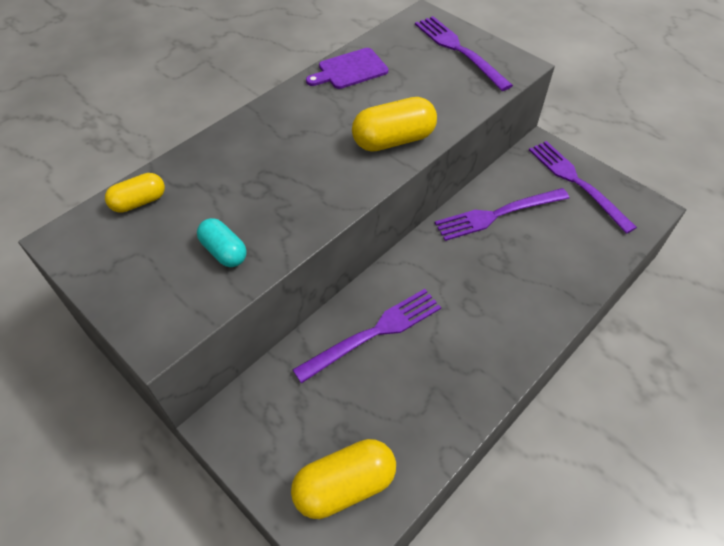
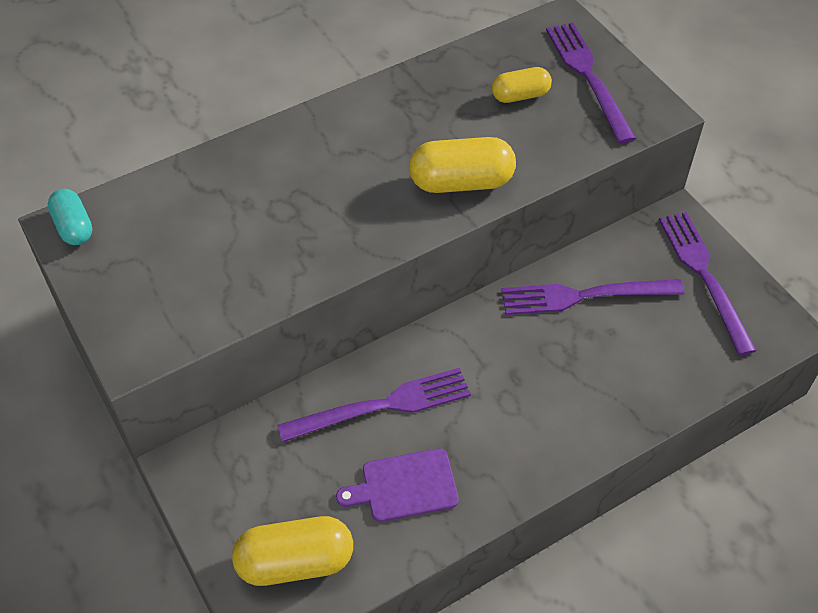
camera: 15 degrees right, 0 degrees up
yellow capsule [105,173,165,213] -> yellow capsule moved to [492,67,552,103]
turquoise capsule [197,218,247,267] -> turquoise capsule moved to [48,189,92,245]
purple cutting board [306,48,388,89] -> purple cutting board moved to [336,448,459,522]

